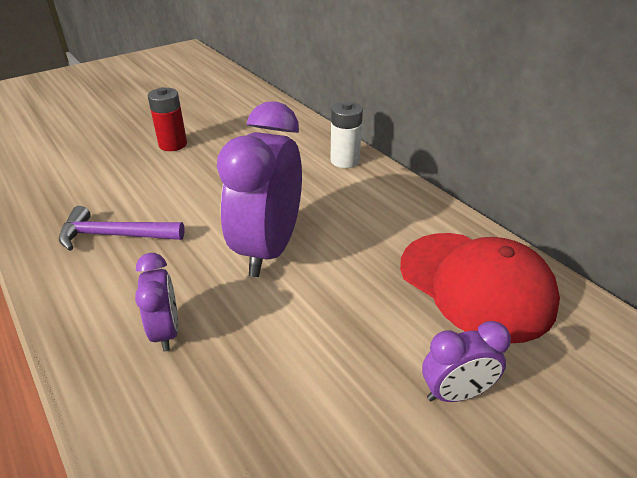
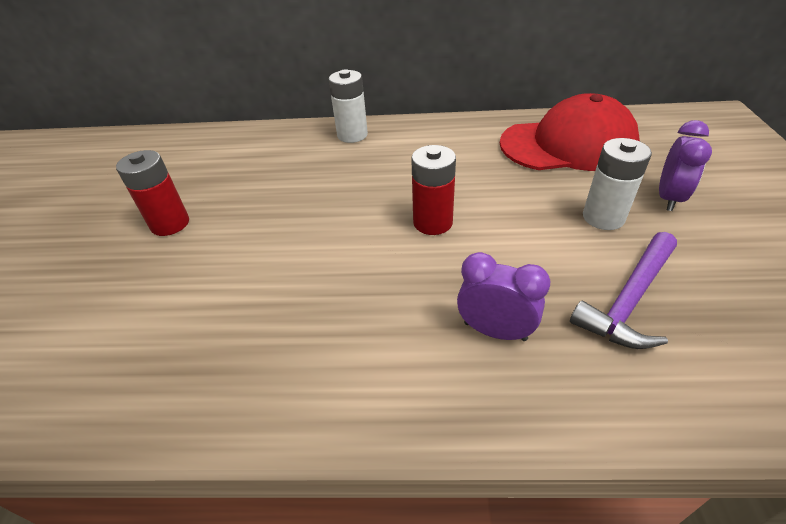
camera: 50 degrees left, 5 degrees up
purple hammer [59,206,185,251] -> purple hammer moved to [570,232,677,349]
purple clock [217,101,302,277] -> red battery [411,145,456,235]
none -> white battery [583,138,652,230]

